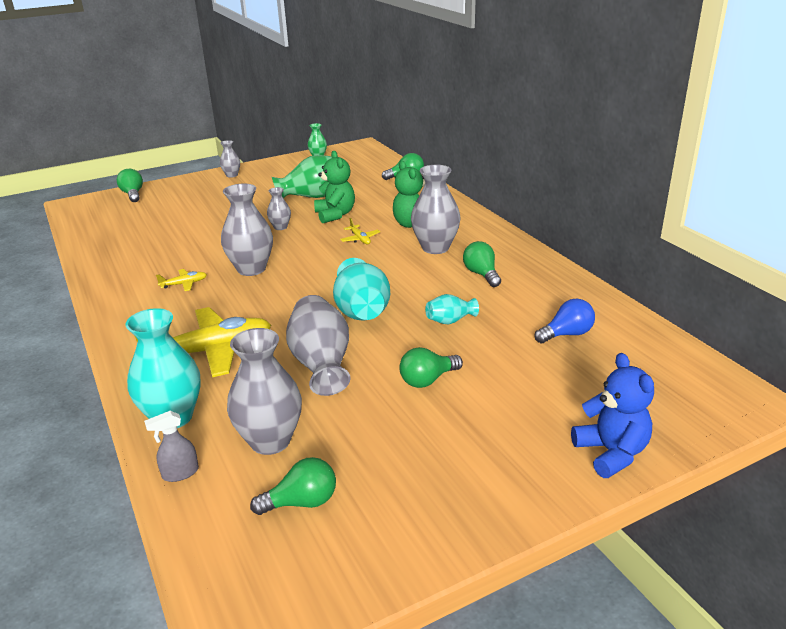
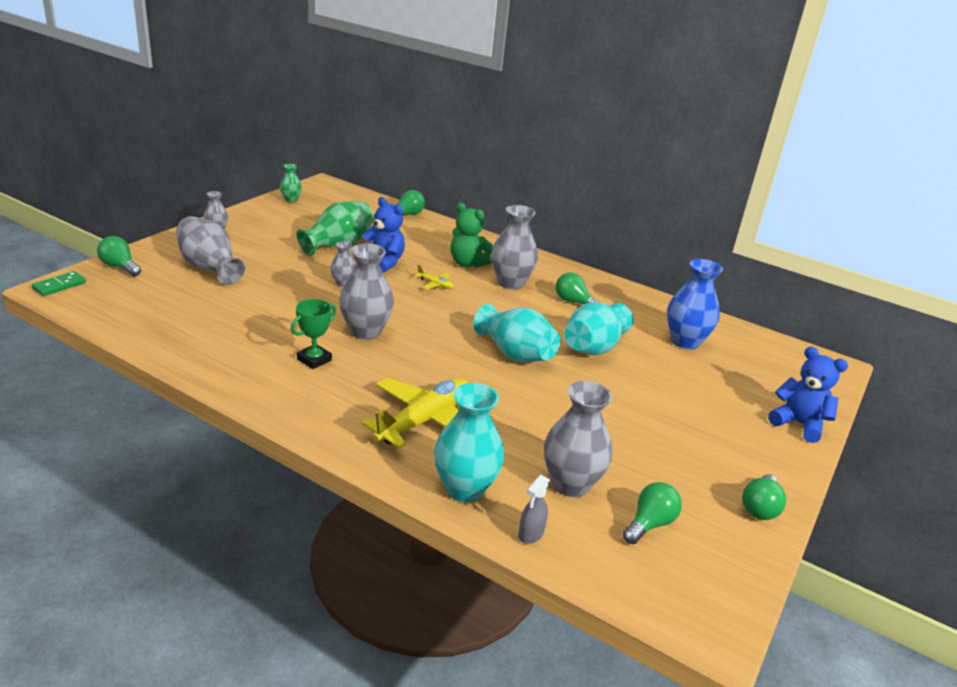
camera: 35 degrees left, 0 degrees up
yellow plane [156,269,207,291] -> green trophy [291,299,336,369]
grey vase [286,295,350,396] -> grey vase moved to [176,216,245,285]
green teddy bear [314,151,355,223] -> blue teddy bear [362,197,405,273]
green light bulb [399,347,463,388] -> green light bulb moved to [742,474,786,520]
turquoise vase [425,294,479,324] -> turquoise vase [564,302,633,355], size x1.91
blue light bulb [534,299,595,343] -> blue vase [667,259,723,350]
none -> green domino [32,271,86,296]

